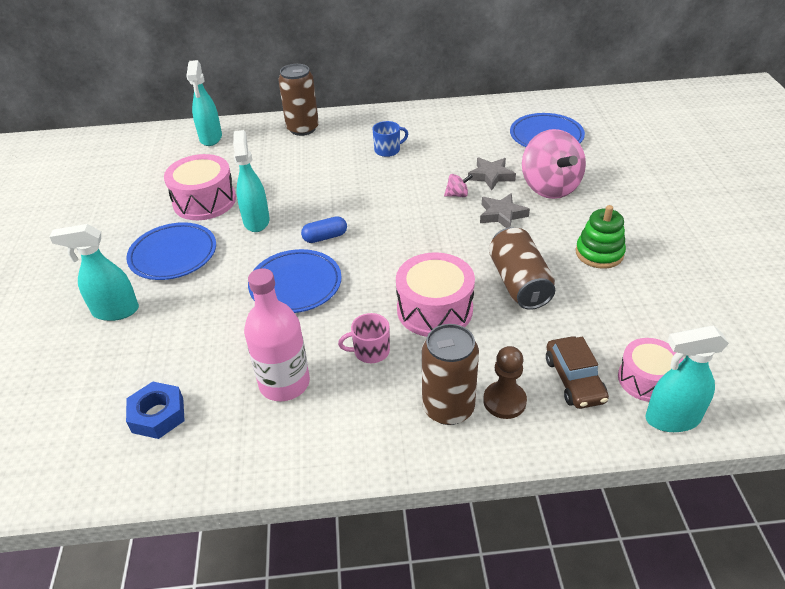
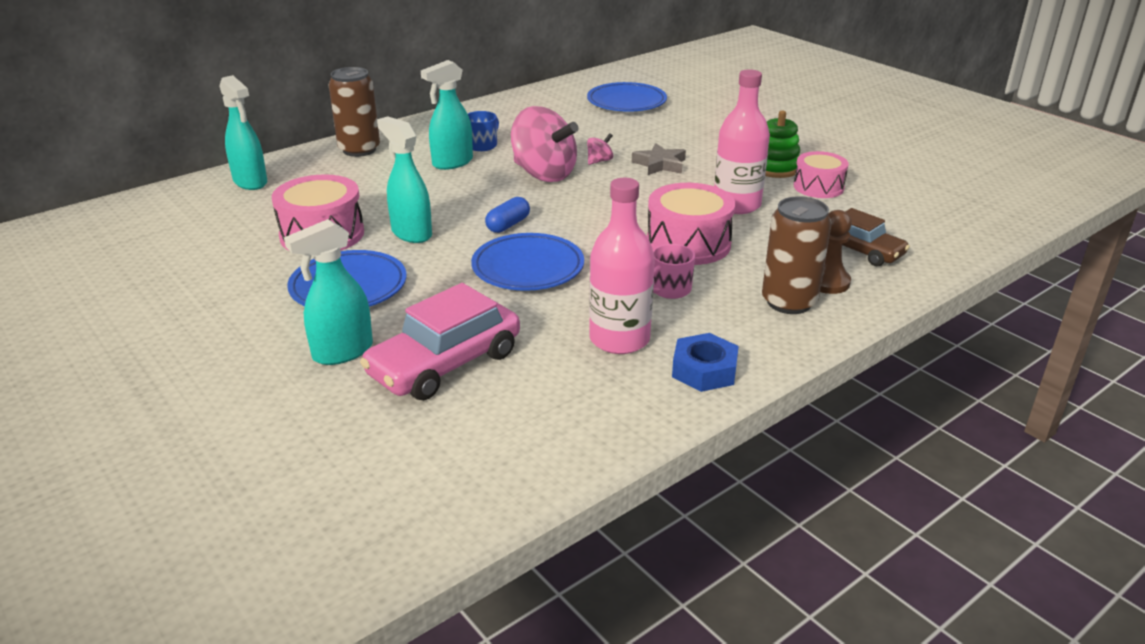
camera: 35 degrees left, 10 degrees down
blue nut [126,382,185,439] -> blue nut moved to [672,333,739,392]
grey star [468,157,516,190] -> none
brown can [489,227,555,310] -> pink bottle [714,69,770,214]
pink spinning top [522,129,586,199] -> pink spinning top moved to [511,106,579,182]
pink drum [618,338,683,402] -> pink drum moved to [794,151,849,198]
turquoise spray bottle [645,326,729,432] -> turquoise spray bottle moved to [421,60,473,170]
none -> pink car [360,283,520,400]

